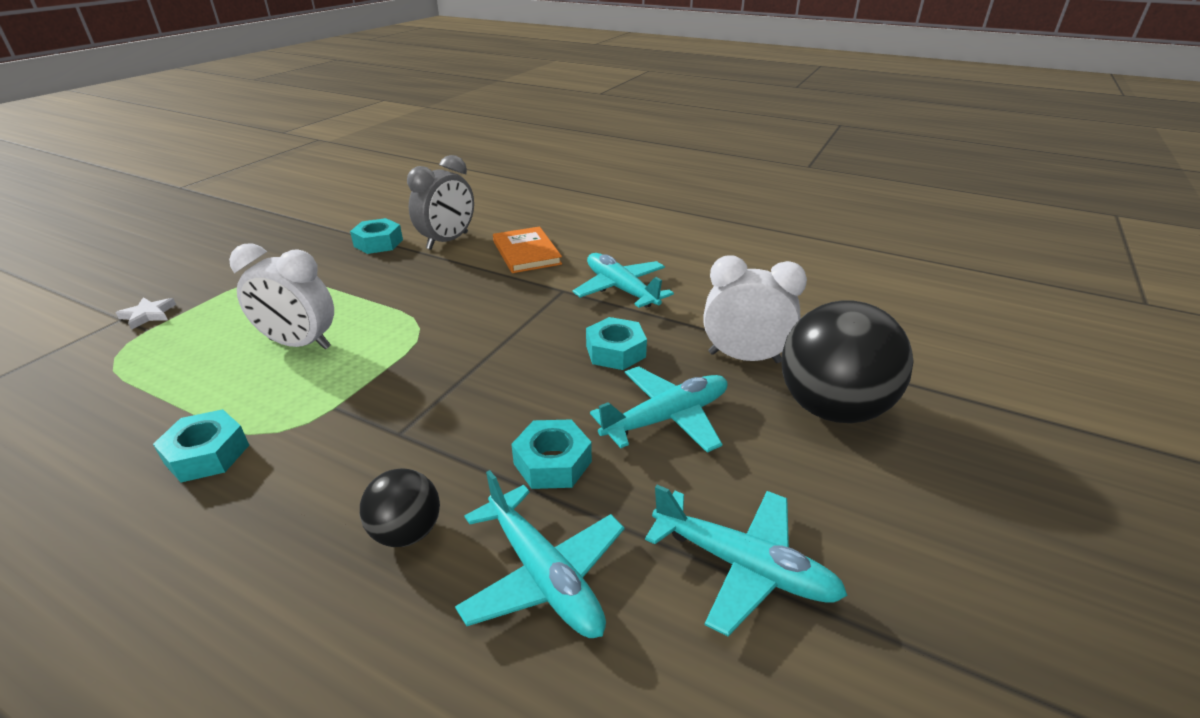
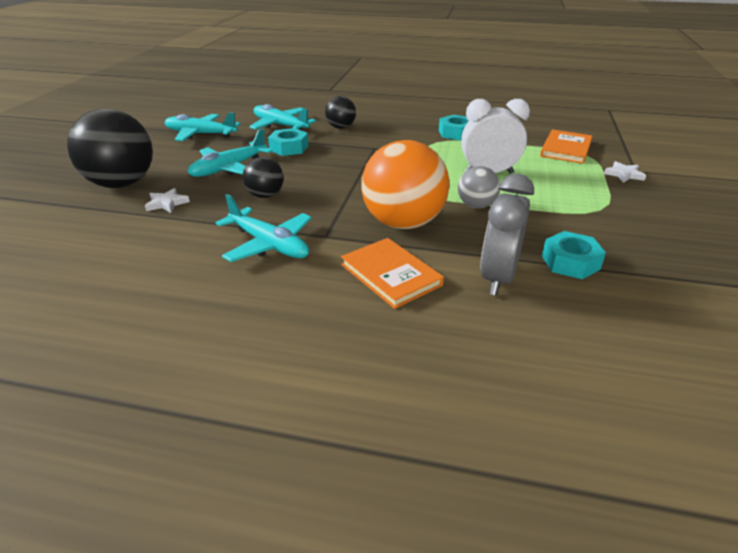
camera: 165 degrees right, 0 degrees up
turquoise nut [586,317,647,370] -> black ball [243,157,284,198]
white clock [703,255,807,363] -> white star [145,188,190,213]
none -> orange ball [361,140,450,229]
none -> grey ball [458,166,500,208]
none -> orange book [540,130,593,164]

